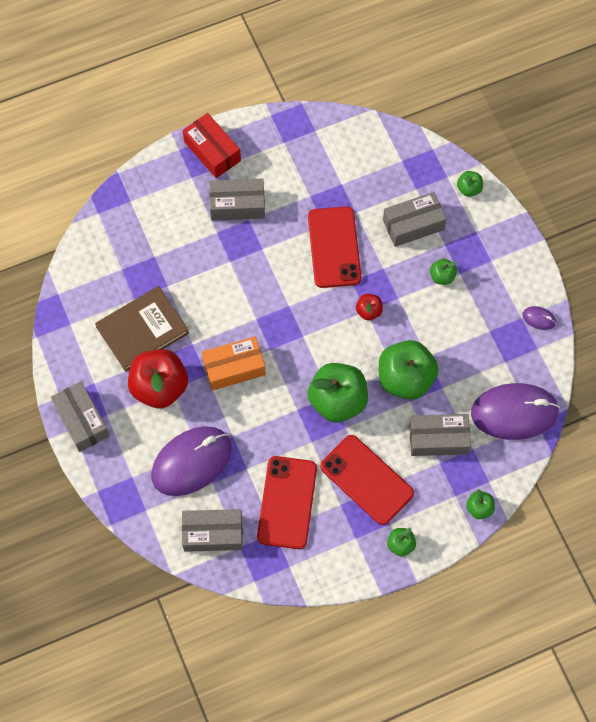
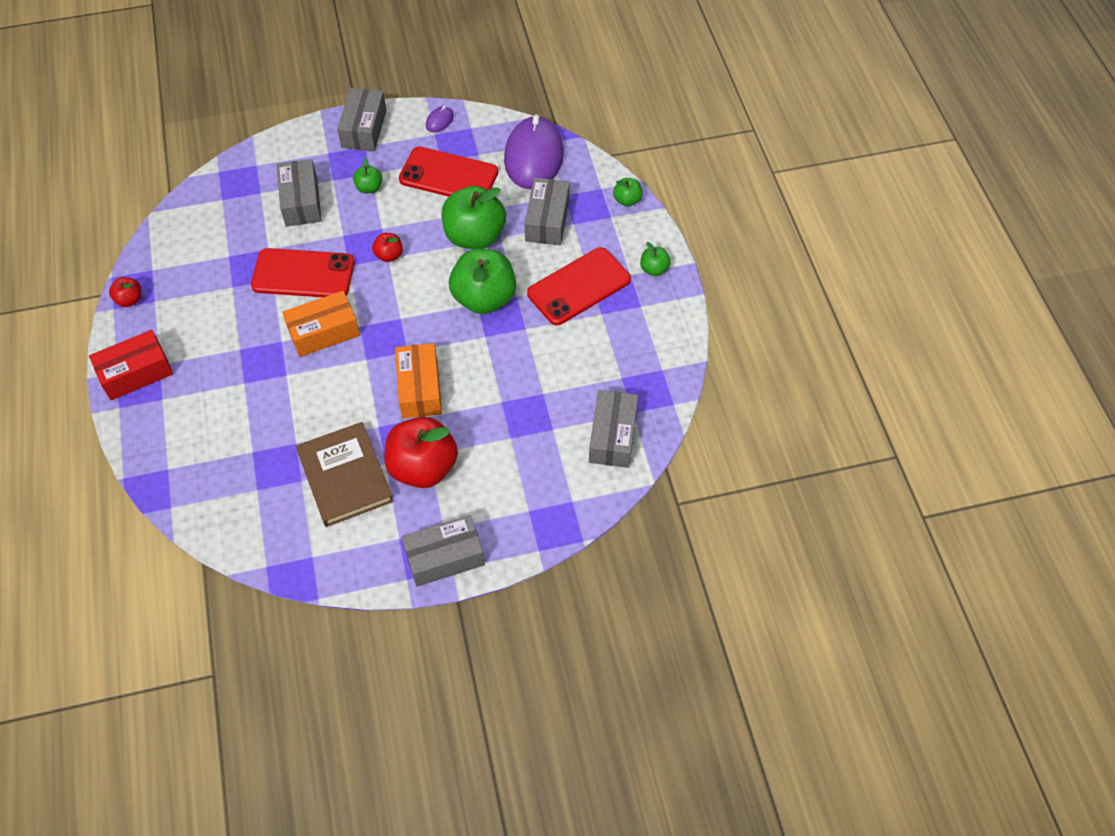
camera: 80 degrees left, 10 degrees down
purple mouse [151,426,232,496] -> none
grey box [209,178,265,221] -> grey box moved to [337,88,386,151]
red phone [257,456,317,549] -> red phone moved to [399,147,498,197]
green apple [457,171,483,197] -> none
none -> red apple [109,277,141,307]
none -> orange box [282,291,360,357]

